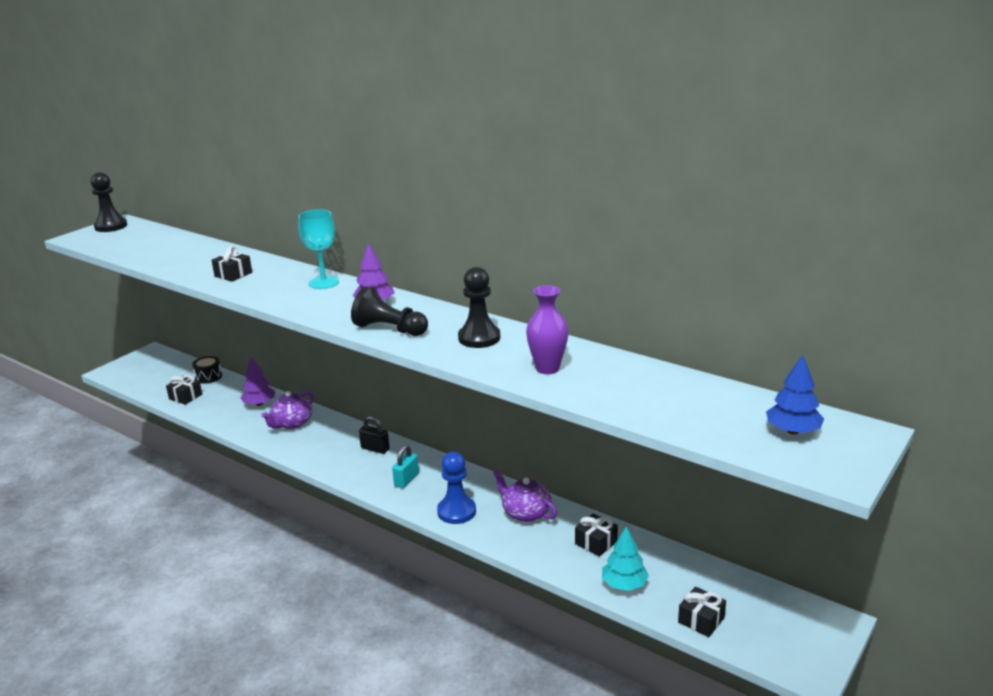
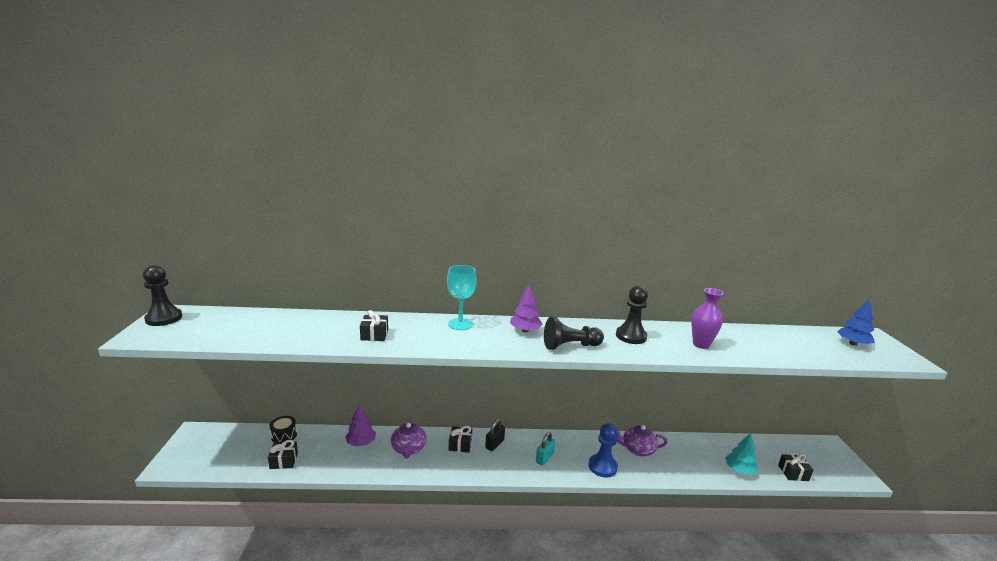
camera: 40 degrees left, 5 degrees down
black padlock [359,416,390,454] -> black padlock turned 45 degrees counterclockwise [485,419,505,451]
turquoise padlock [392,445,419,488] -> turquoise padlock turned 45 degrees clockwise [536,432,555,466]
black gift [575,513,618,557] -> black gift moved to [449,426,472,453]

